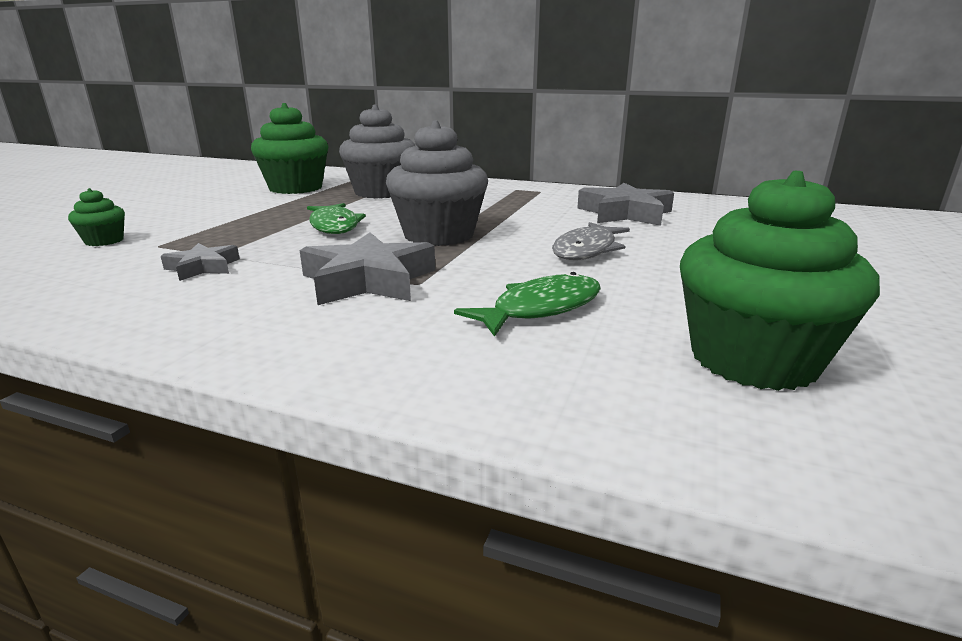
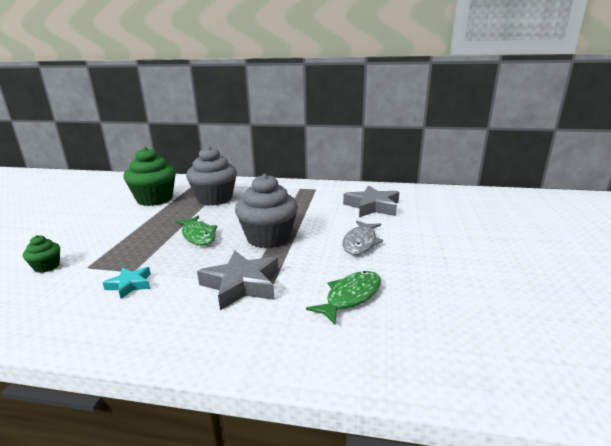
camera: 10 degrees left, 0 degrees up
grey star [161,243,240,281] -> turquoise star [102,267,151,299]
green cupcake [680,171,880,391] -> none

